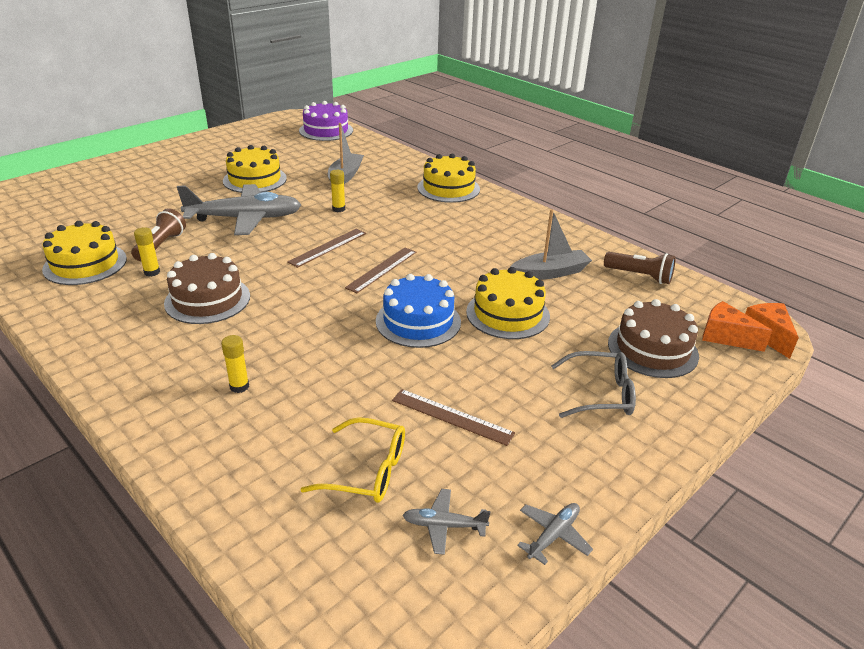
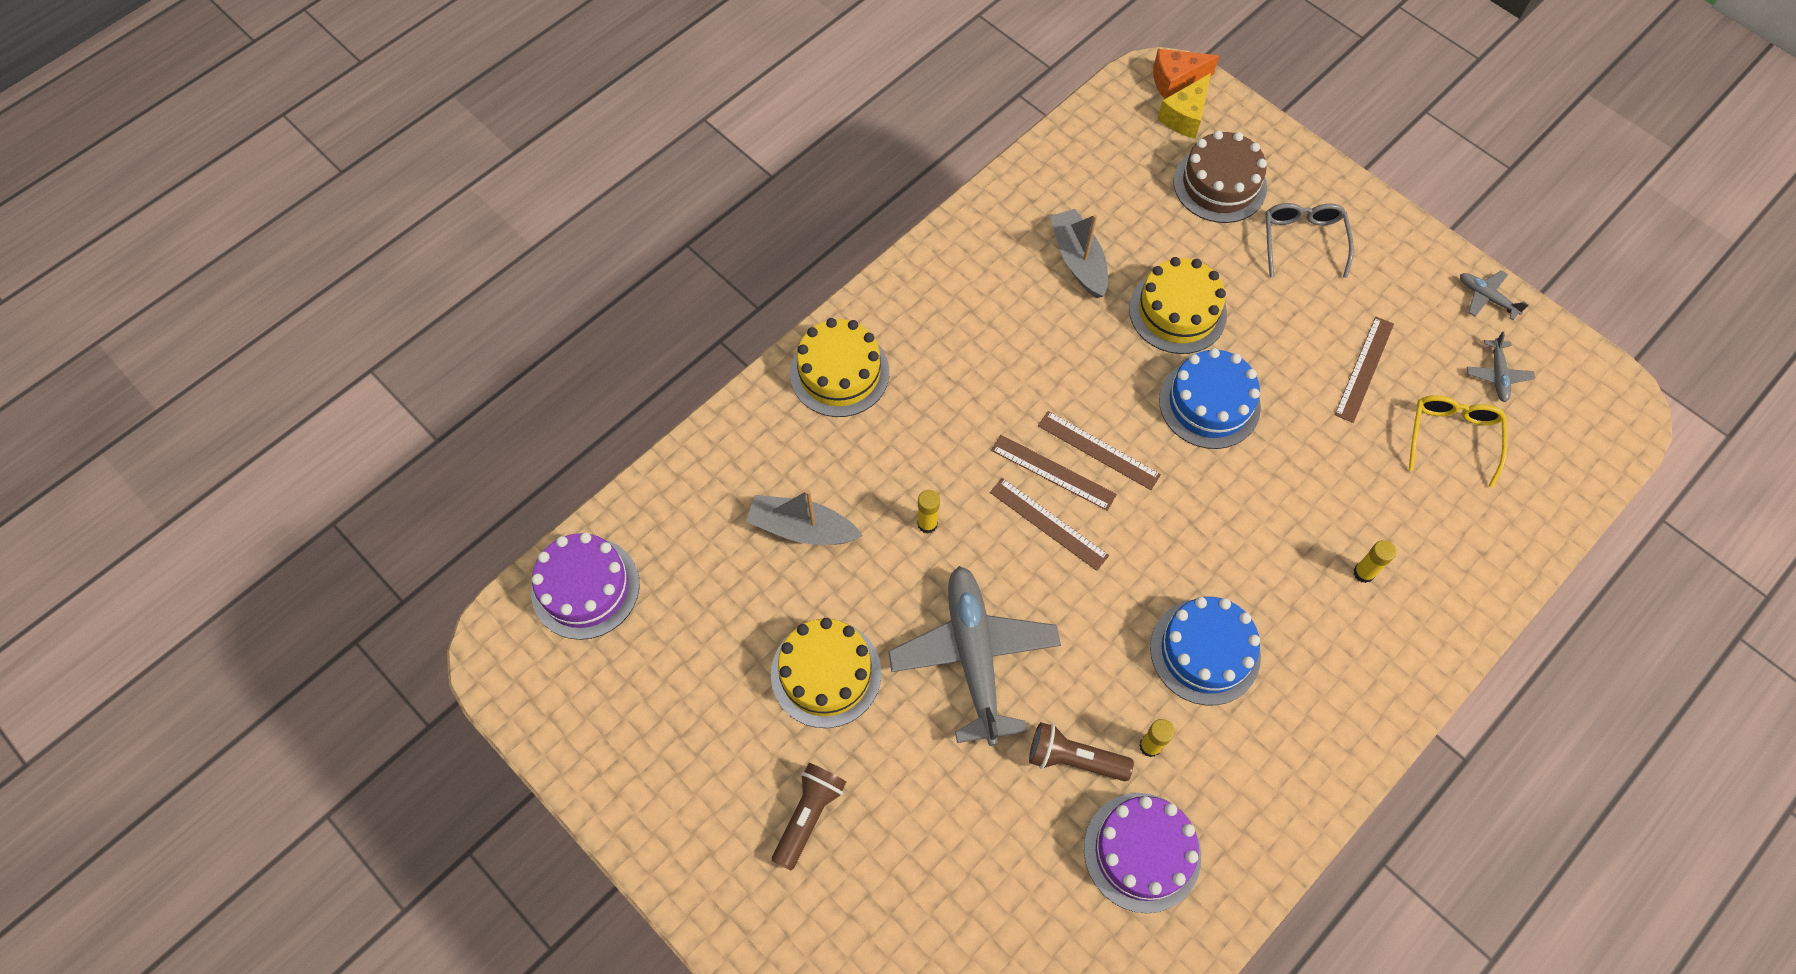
camera: 90 degrees left, 30 degrees up
yellow cake [42,221,127,285] -> purple cake [1084,793,1201,913]
brown cake [164,253,250,324] -> blue cake [1150,597,1261,705]
brown flashlight [604,252,676,284] -> brown flashlight moved to [772,763,846,870]
orange cheese [702,301,772,352] -> yellow cheese [1158,73,1211,138]
none -> brown ruler [991,435,1117,511]

